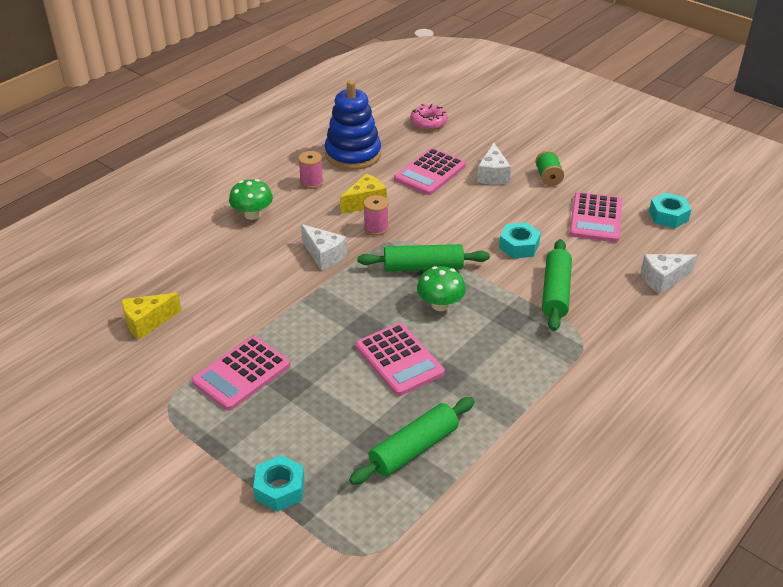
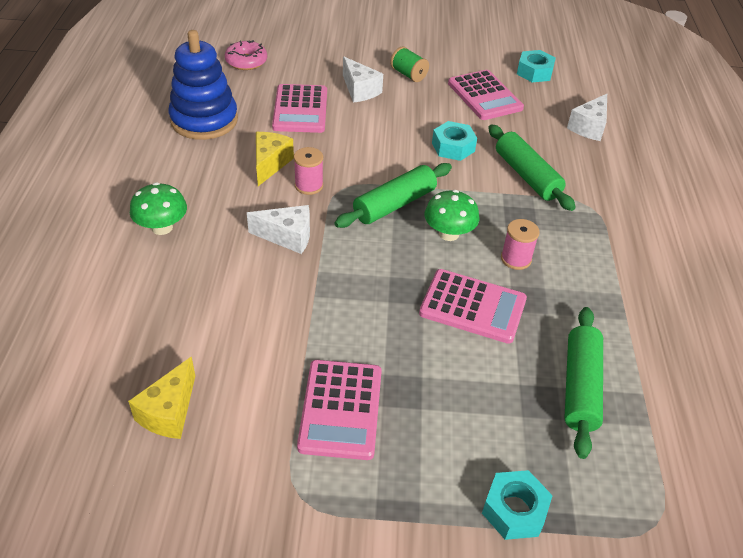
camera: 40 degrees left, 5 degrees up
pink spool [298,151,323,189] -> pink spool moved to [501,219,540,270]

